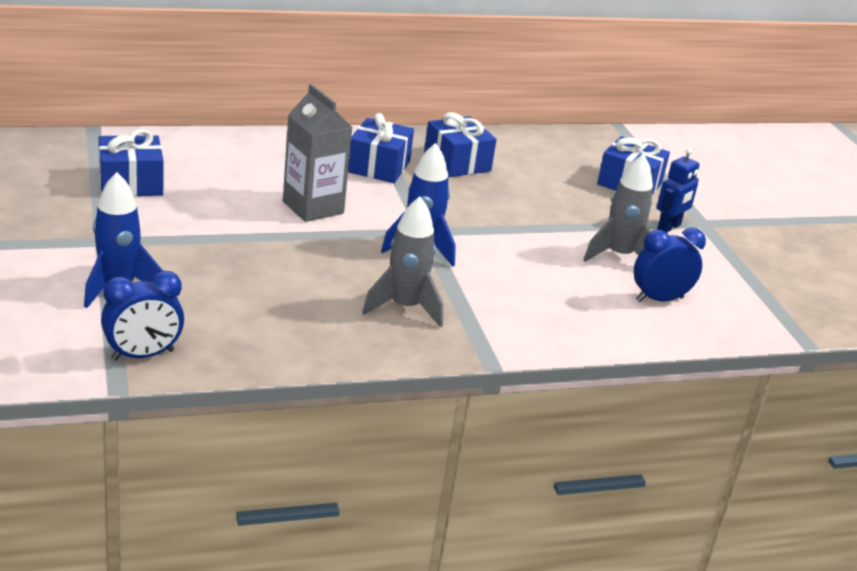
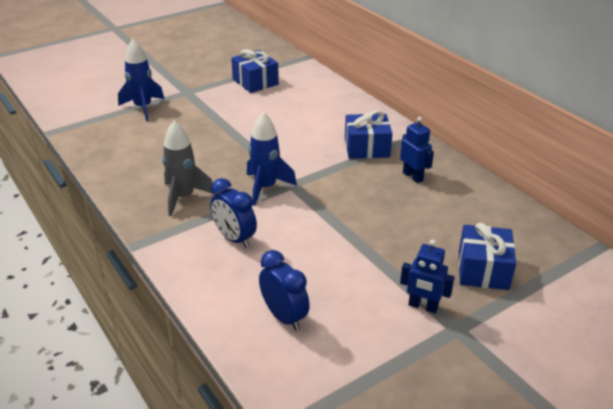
camera: 75 degrees right, 5 degrees up
blue clock [101,271,184,360] -> blue clock moved to [210,178,257,248]
grey carton [283,84,353,222] -> none
blue gift [424,112,497,177] -> blue robot [400,117,434,183]
grey rocket [583,154,653,262] -> none

